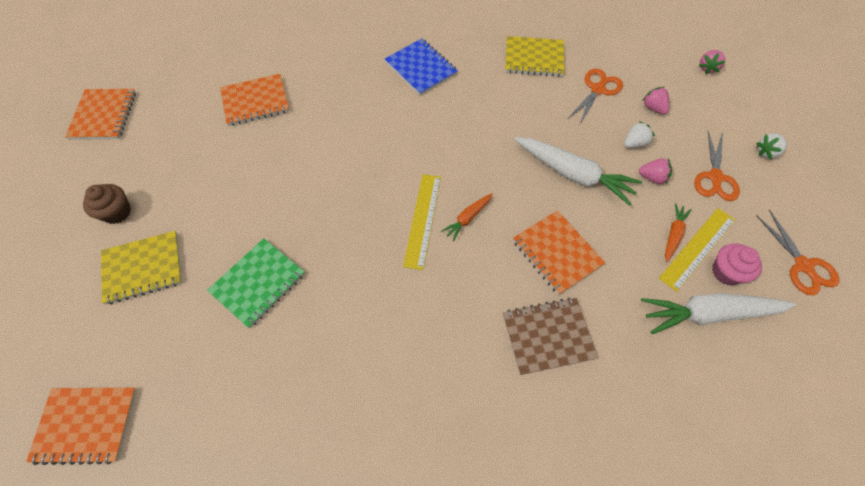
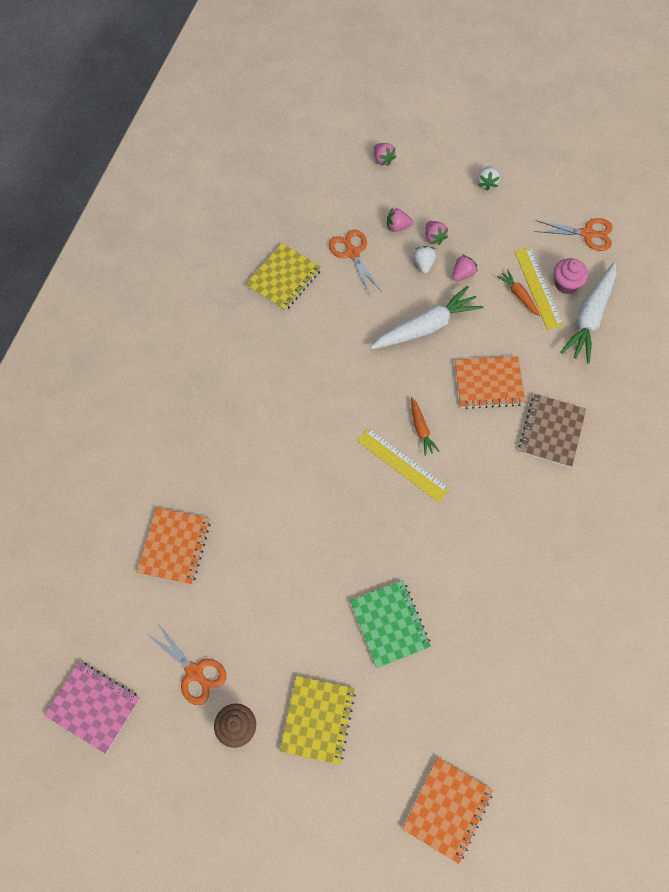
camera: 60 degrees left, 5 degrees up
orange notebook [65,89,136,140] -> pink notebook [44,662,140,754]
blue notebook [385,38,458,95] -> none
orange scissors [694,131,740,201] -> orange scissors moved to [147,622,226,705]
none -> pink strawberry [426,221,448,245]

